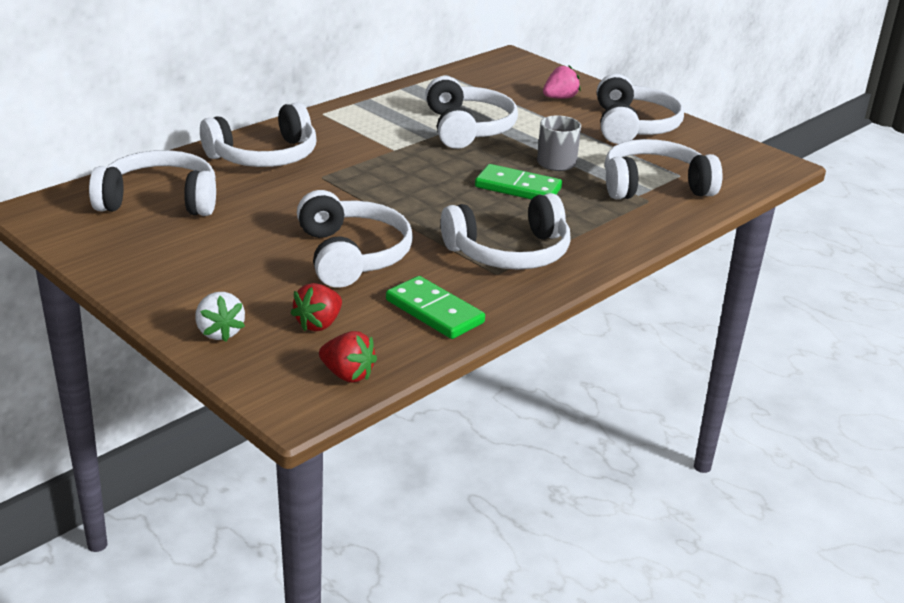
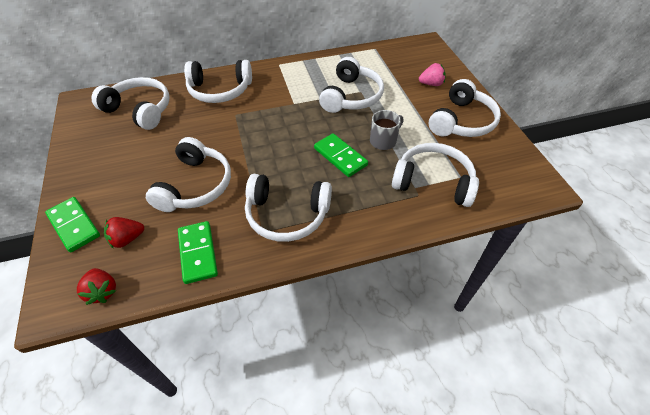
camera: 30 degrees right, 20 degrees up
white strawberry [195,292,245,342] -> green domino [45,197,100,252]

